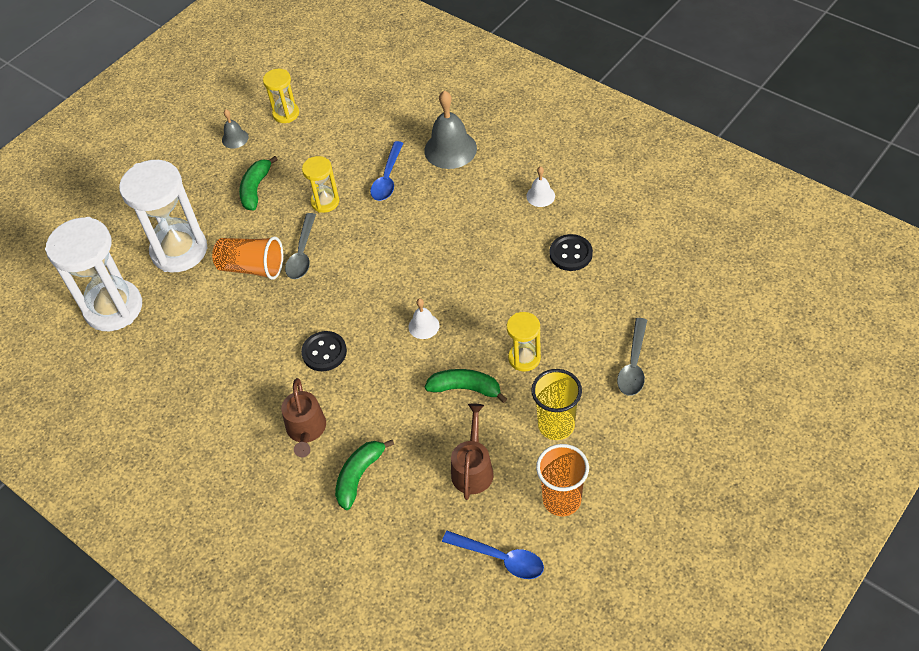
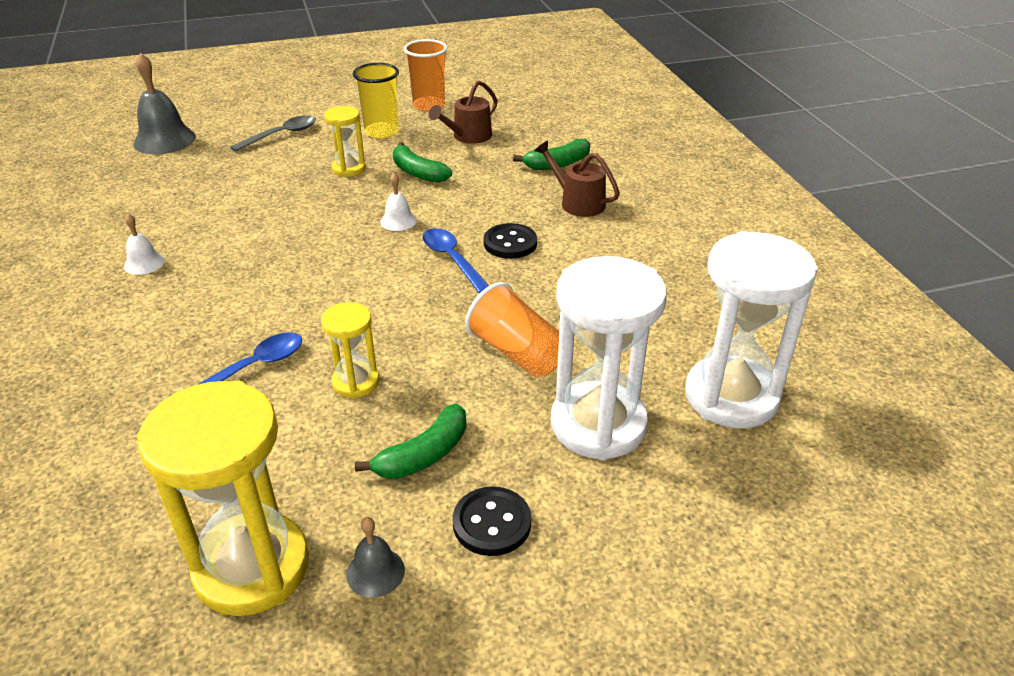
camera: 150 degrees left, 15 degrees down
yellow hourglass [263,69,299,123] -> yellow hourglass [137,381,309,616], size x1.94
brown watering can [281,378,326,457] -> brown watering can turned 75 degrees counterclockwise [534,141,620,217]
grey spoon [285,213,316,279] -> none
grey bell [424,90,477,169] -> grey bell moved to [133,53,196,154]
blue spoon [442,531,544,579] -> blue spoon moved to [423,228,489,294]
black button [550,234,593,271] -> black button moved to [453,487,531,556]

